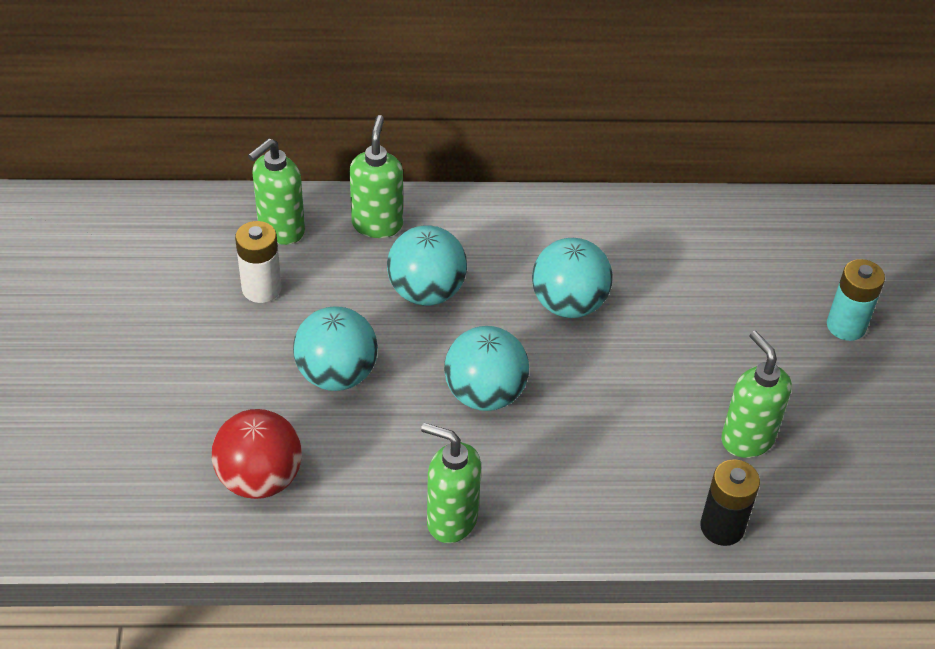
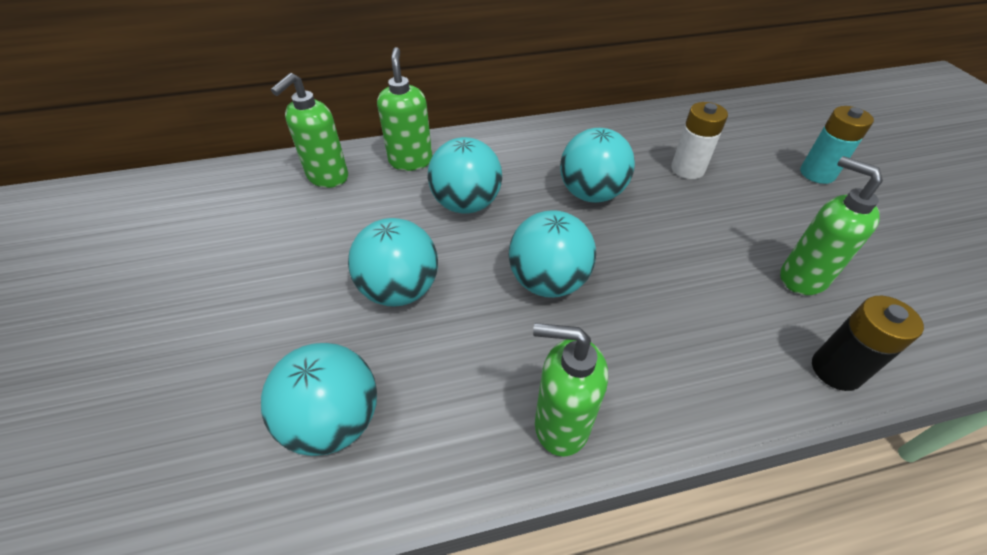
camera: 10 degrees left, 0 degrees up
red ball [212,409,302,499] -> turquoise ball [261,343,377,456]
white battery [235,221,282,303] -> white battery moved to [671,102,728,179]

